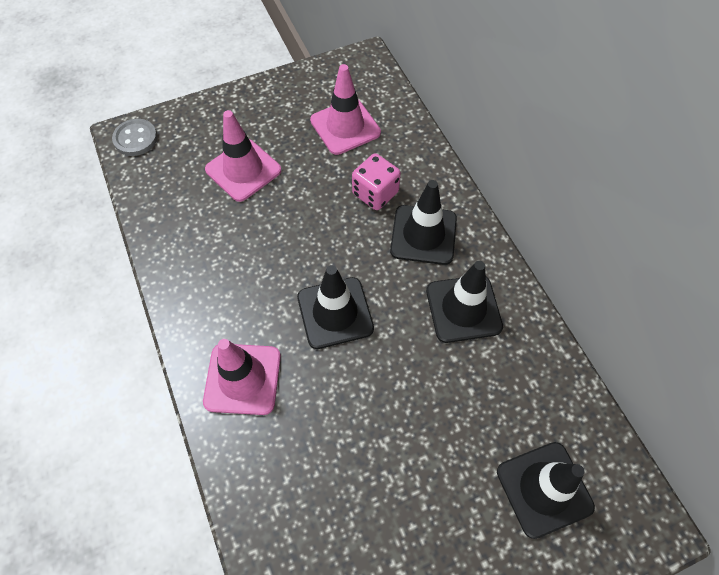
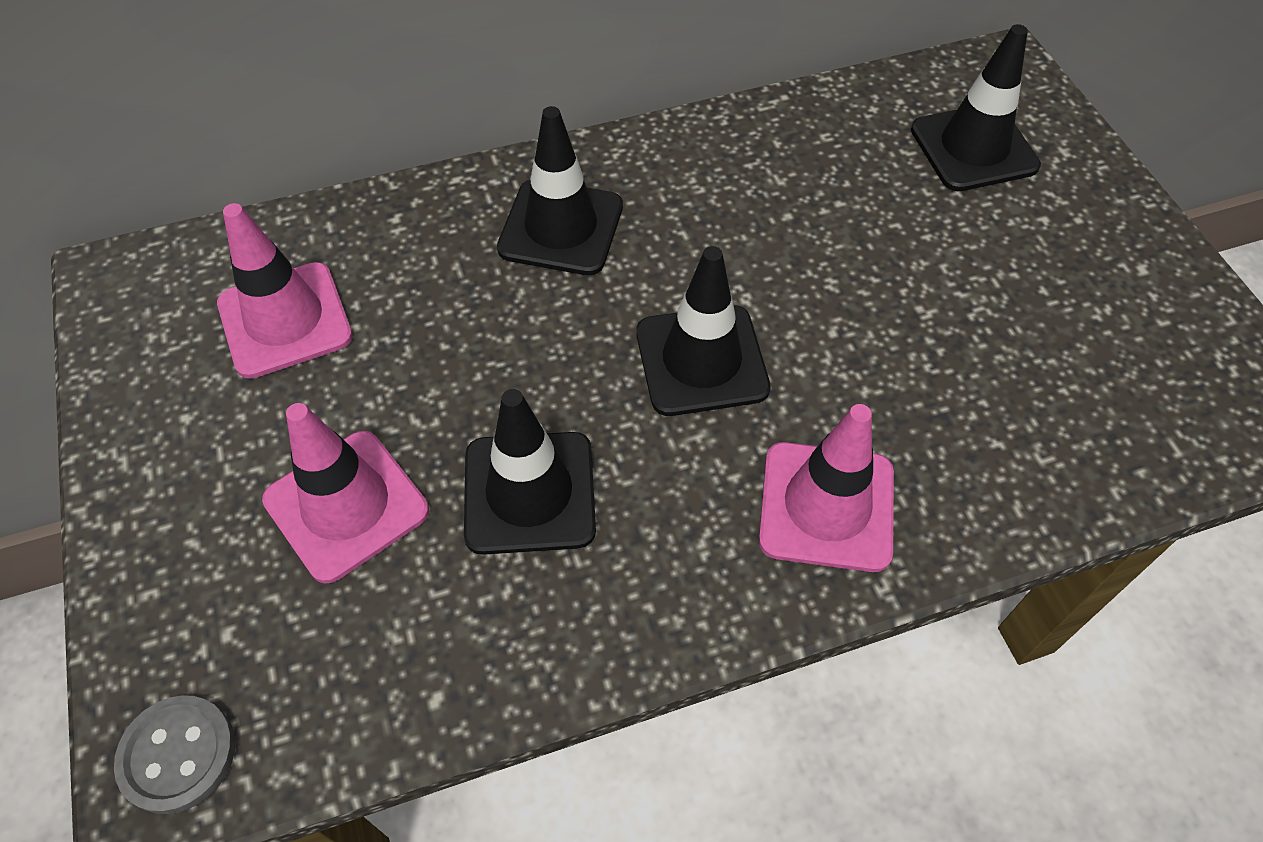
camera: 85 degrees left, 5 degrees down
pink dice [352,153,401,210] -> none
black traffic cone [426,261,503,343] -> black traffic cone moved to [464,389,596,555]

